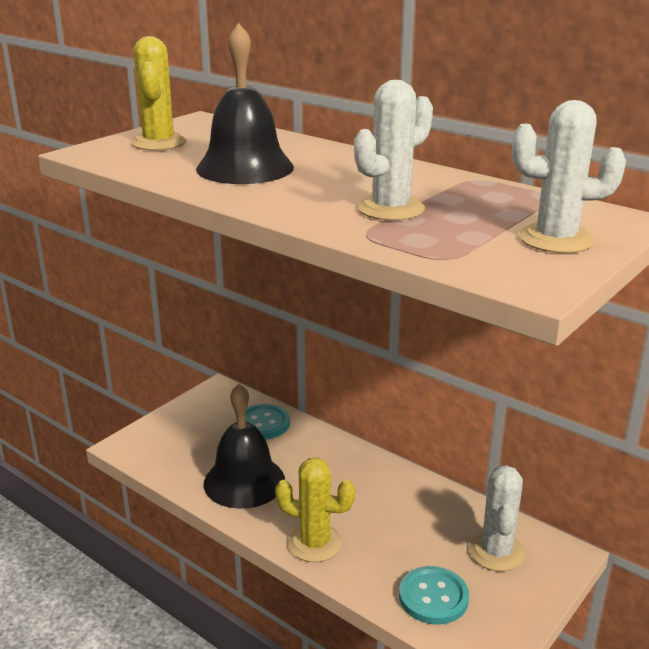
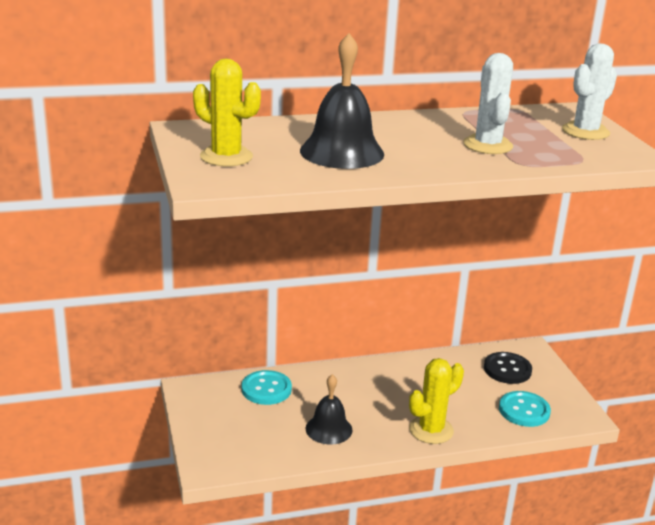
camera: 55 degrees left, 0 degrees up
black bell [204,384,285,509] -> black bell [305,374,353,445], size x0.64
white cactus [469,465,525,571] -> black button [484,352,532,384]

